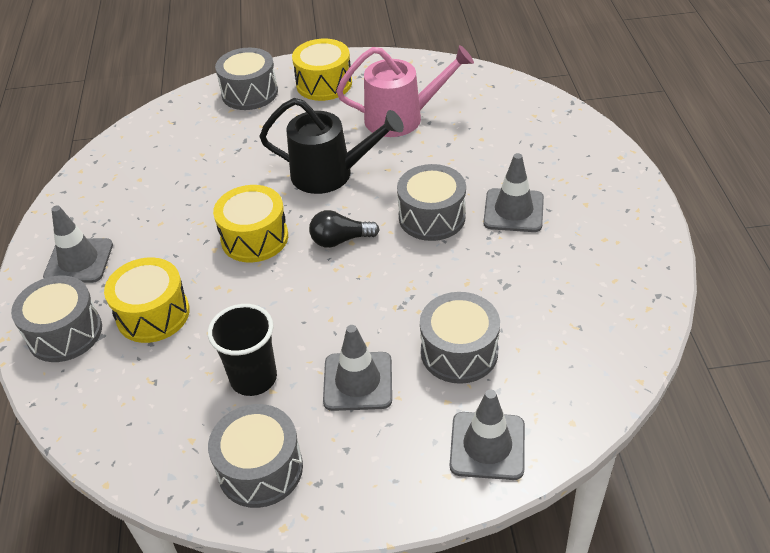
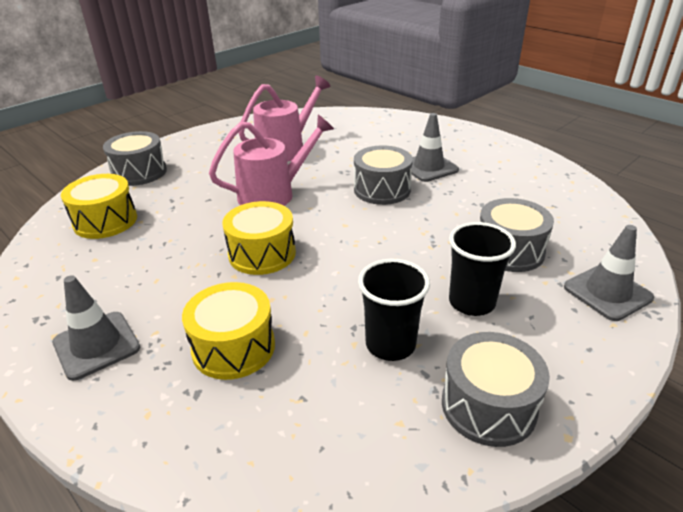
camera: 40 degrees left, 10 degrees down
grey drum [11,275,102,362] -> none
black watering can [259,98,404,194] -> pink watering can [209,115,334,206]
yellow drum [292,39,352,101] -> yellow drum moved to [61,174,137,239]
black light bulb [309,210,380,248] -> none
grey traffic cone [323,325,392,411] -> black cup [449,222,516,316]

